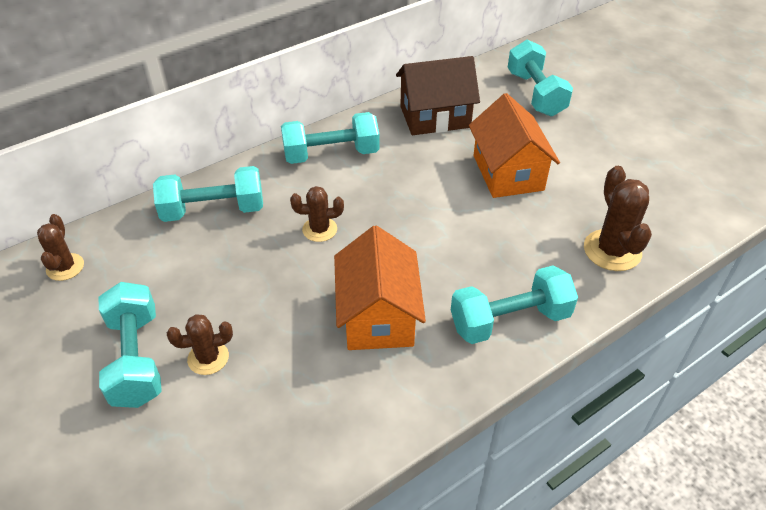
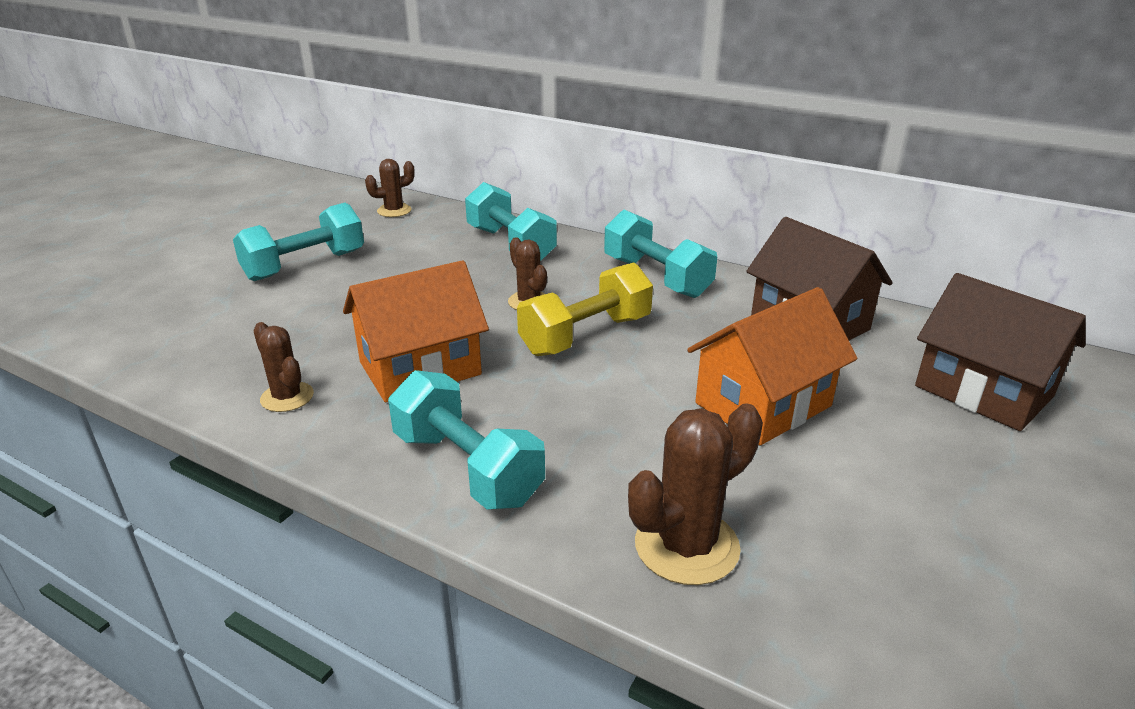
camera: 65 degrees right, 15 degrees down
brown cactus [167,314,233,375] -> brown cactus moved to [253,322,314,412]
turquoise dumbbell [507,39,573,117] -> brown house [915,273,1086,431]
none -> yellow dumbbell [517,262,653,356]

